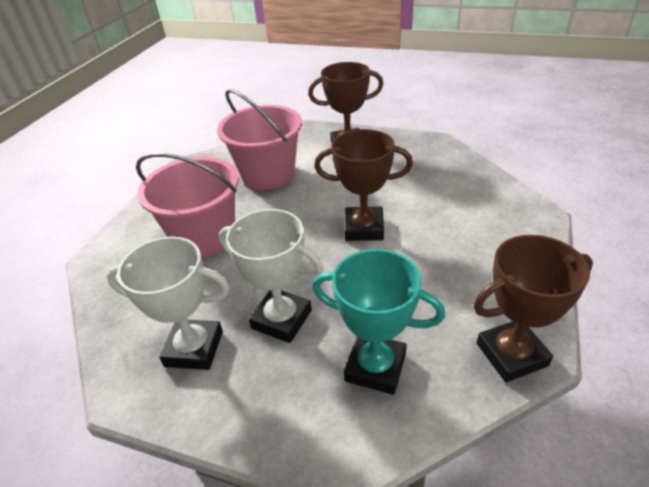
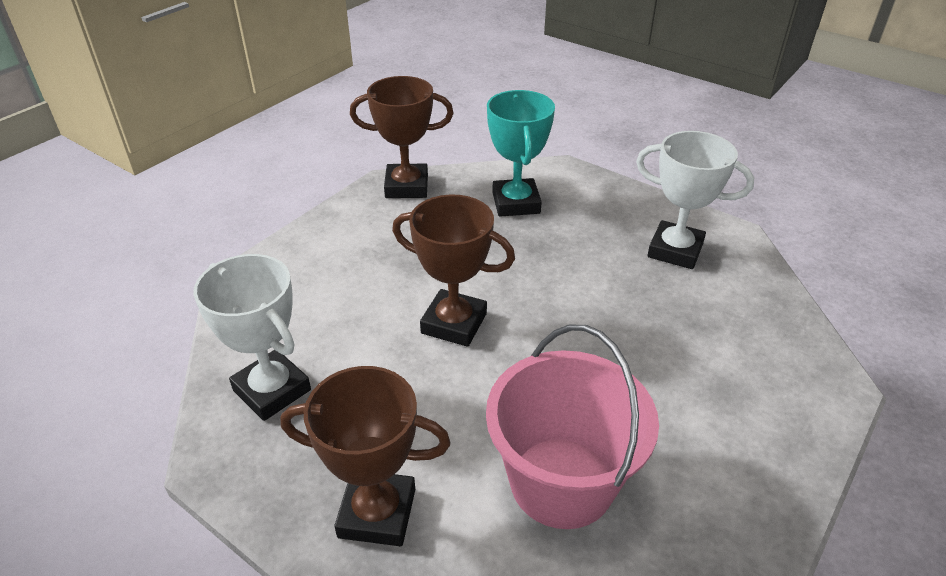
camera: 165 degrees left, 0 degrees up
pink bucket [136,153,239,257] -> none
white trophy [219,209,324,343] -> white trophy moved to [193,254,311,421]
turquoise trophy [312,249,445,395] -> turquoise trophy turned 45 degrees clockwise [487,90,555,217]

